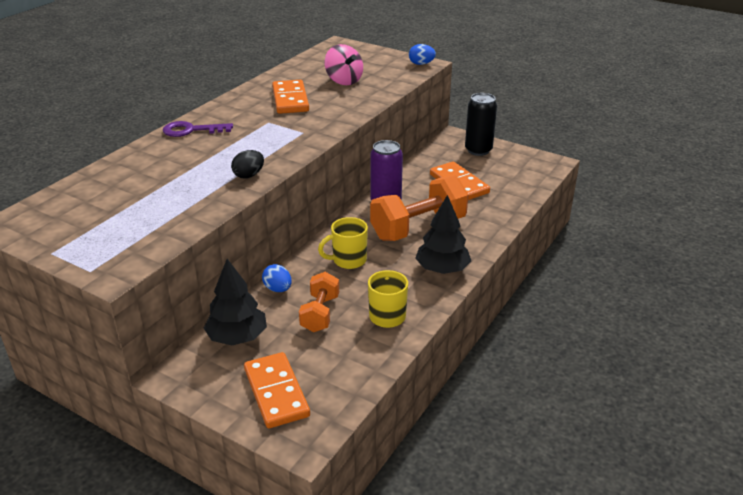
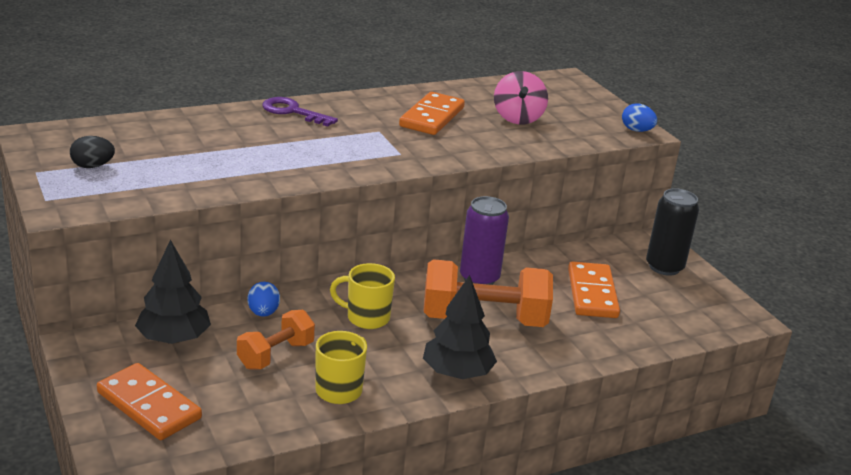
camera: 30 degrees right, 5 degrees down
black egg [231,150,264,178] -> black egg moved to [70,136,115,168]
orange domino [244,352,310,429] -> orange domino turned 60 degrees counterclockwise [97,363,202,440]

